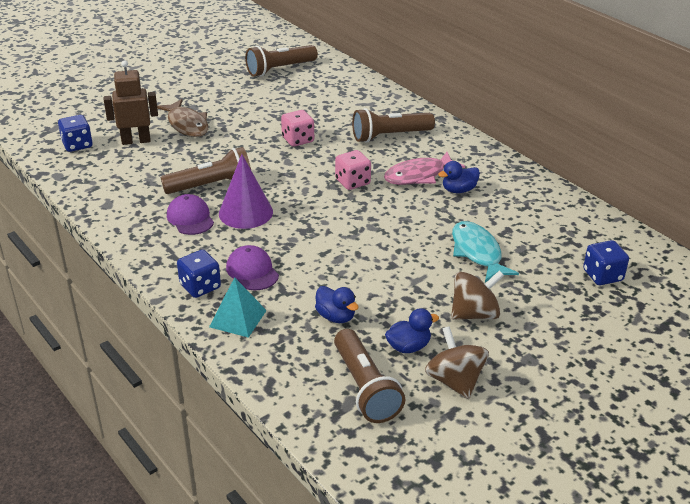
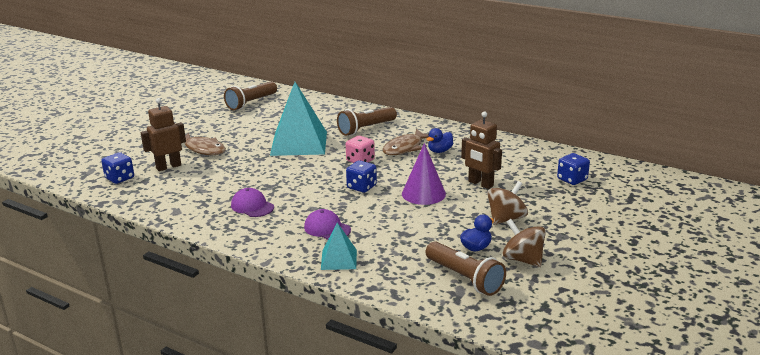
camera: 20 degrees left, 10 degrees down
brown flashlight [161,147,251,194] -> none
blue dice [177,250,221,298] -> blue dice moved to [346,160,377,193]
purple cone [219,154,273,229] -> purple cone moved to [402,143,446,205]
pink dice [281,110,314,147] -> turquoise pyramid [270,82,327,156]
blue duck [315,286,359,323] -> none
pink fish [384,152,465,185] -> brown fish [382,129,429,155]
turquoise fish [452,221,519,282] -> brown robot [461,111,502,189]

